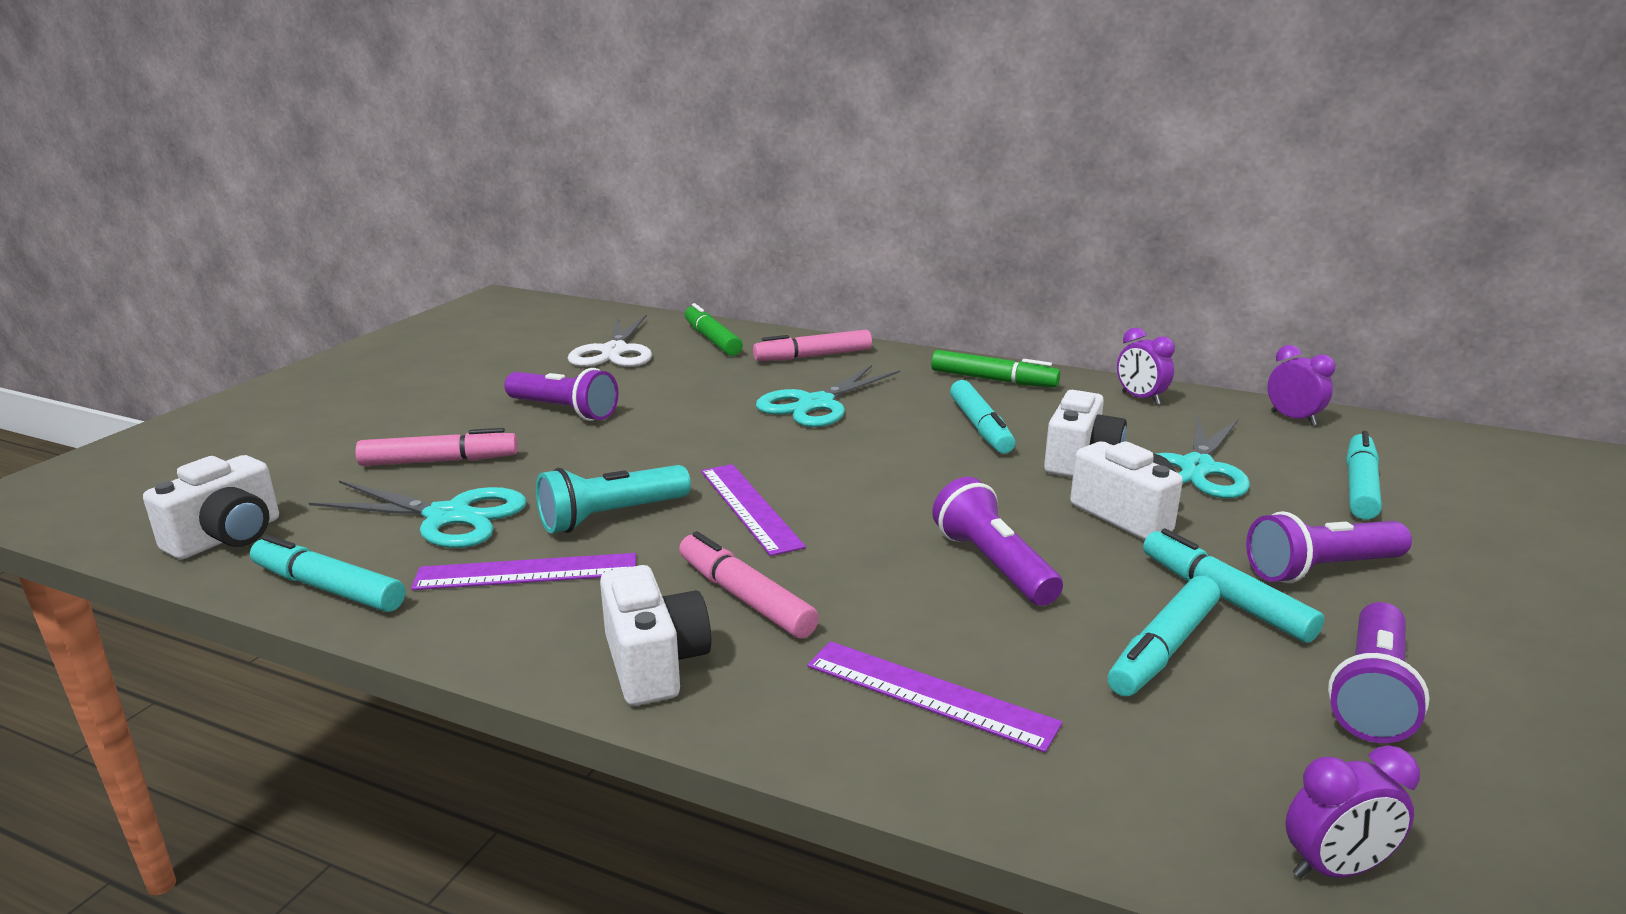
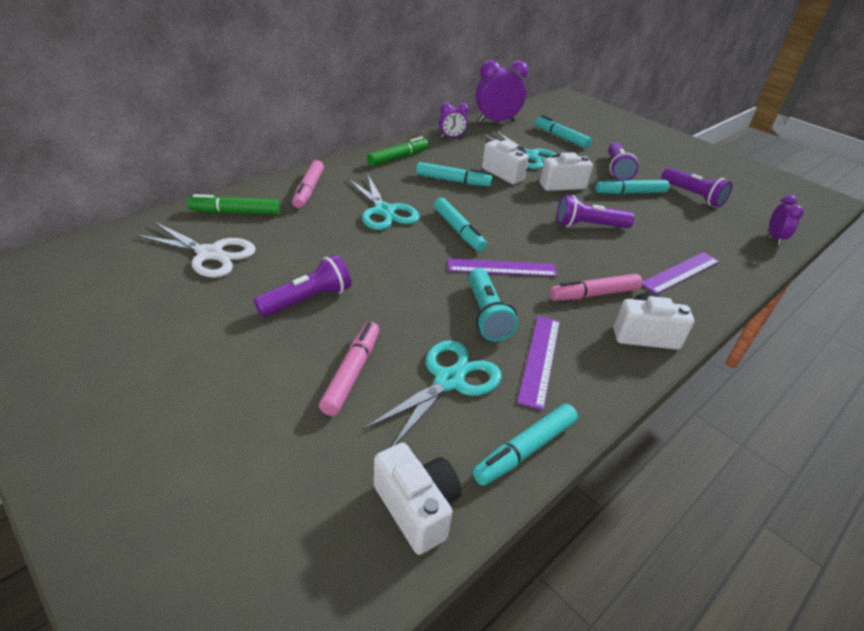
camera: 70 degrees left, 15 degrees up
turquoise marker [1108,576,1220,697] -> turquoise marker moved to [434,198,487,252]
purple clock [1267,345,1336,426] -> purple clock [476,60,528,122], size x1.81

